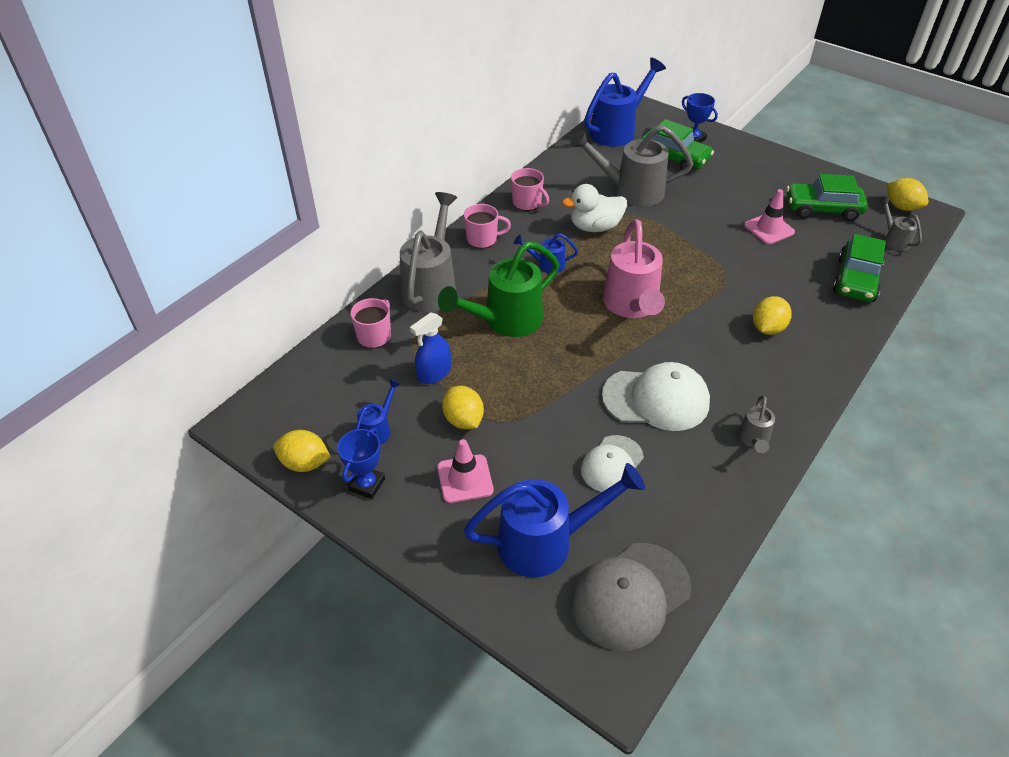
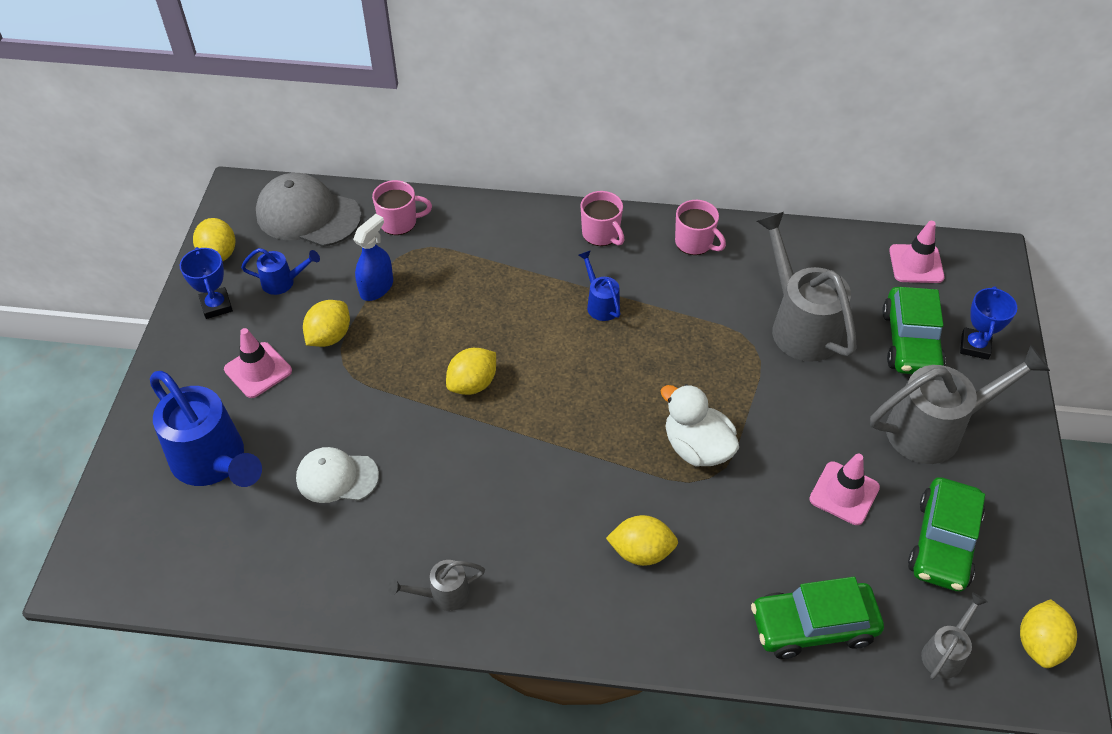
camera: 60 degrees right, 5 degrees up
blue trophy [337,428,385,499] -> blue trophy turned 75 degrees clockwise [180,247,233,319]
grey watering can [400,192,457,312] -> grey watering can moved to [870,345,1050,464]
blue spray bottle [410,312,451,384] -> blue spray bottle turned 105 degrees clockwise [353,214,393,301]
green watering can [438,241,559,337] -> none
pink mug [511,168,549,211] -> pink mug turned 60 degrees counterclockwise [675,200,726,255]
white duck [562,184,627,232] -> white duck moved to [661,384,739,467]
grey cap [571,543,691,651] -> grey cap moved to [256,173,361,247]
blue watering can [584,58,666,147] -> pink traffic cone [889,221,945,283]
white cap [602,362,710,431] -> none
pink watering can [603,219,665,318] -> none
green car [786,174,868,221] -> green car turned 135 degrees counterclockwise [908,477,985,592]
none -> yellow lemon [446,348,496,395]

